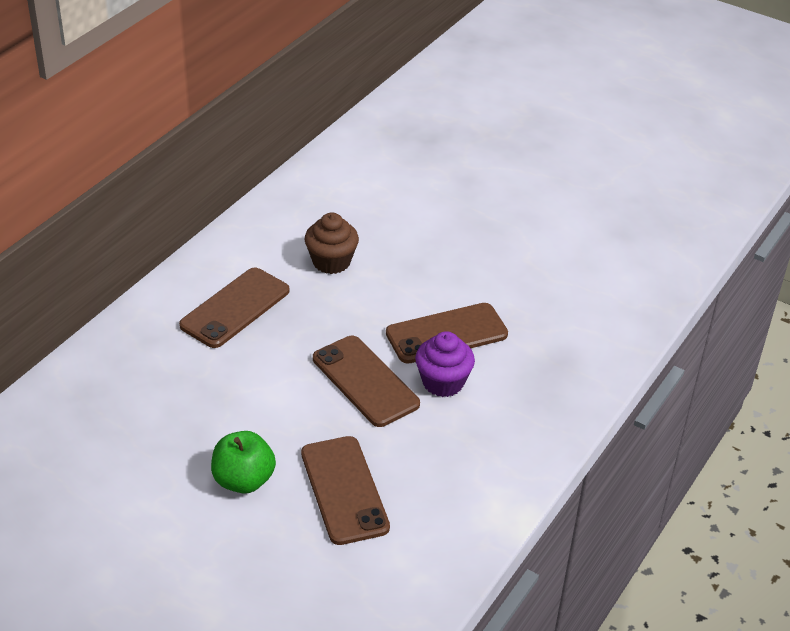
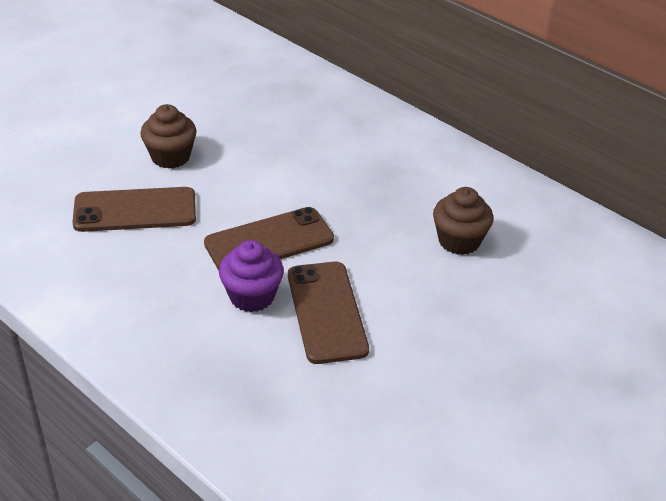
camera: 100 degrees right, 0 degrees up
brown phone [179,267,289,348] -> none
green apple [211,431,276,494] -> brown cupcake [140,104,197,169]

